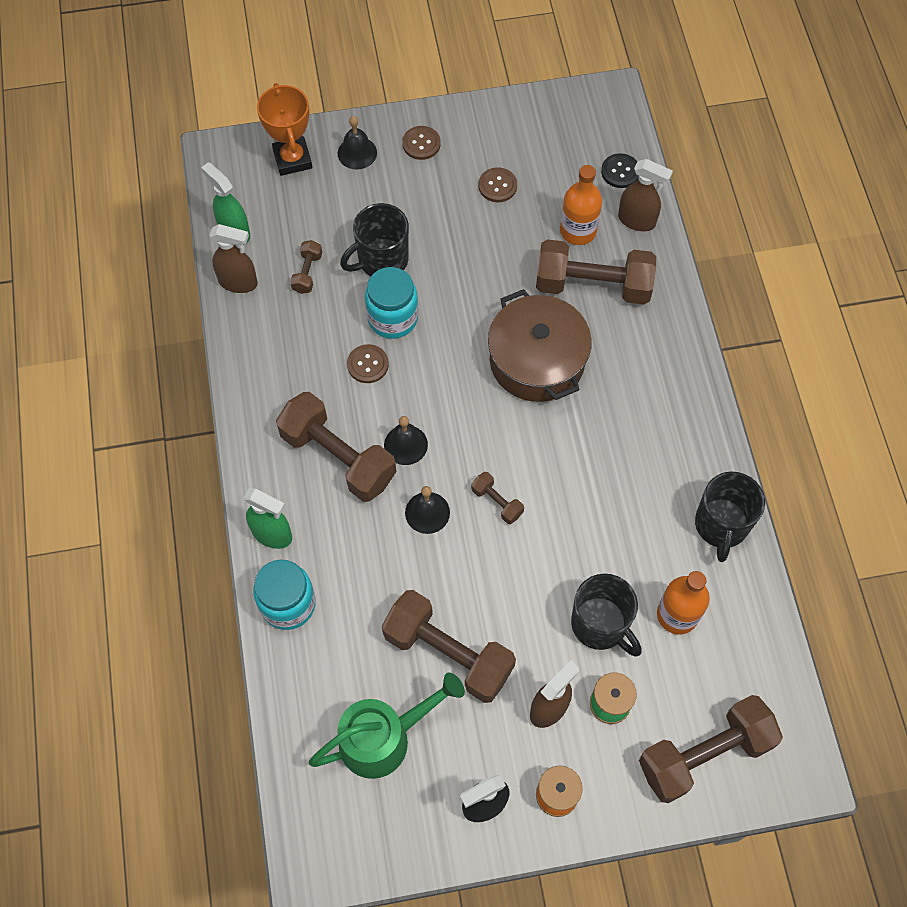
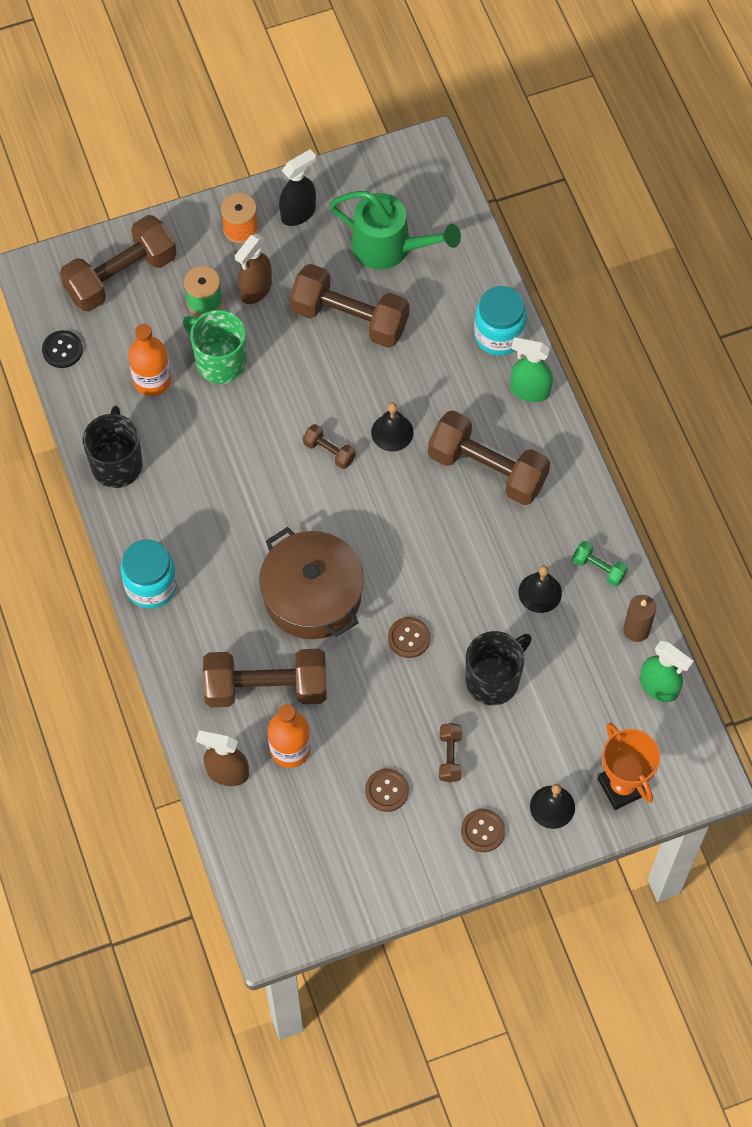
camera: 170 degrees right, 0 degrees up
brown spray bottle [210,224,258,293] -> brown candle [623,595,656,642]
brown dumbbell [290,240,322,294] -> brown dumbbell moved to [439,723,462,782]
green watering can [309,673,465,779] -> green watering can turned 120 degrees counterclockwise [329,191,461,270]
brown button [347,344,389,383] -> brown button moved to [388,617,430,658]
turquoise jar [365,267,418,339] -> turquoise jar moved to [120,539,177,609]
black bell [384,416,428,465] -> black bell moved to [518,565,562,613]
black mug [571,574,642,657] -> green mug [183,310,247,384]
black button [601,153,639,188] -> black button moved to [42,330,83,368]
none -> green dumbbell [572,541,628,587]

